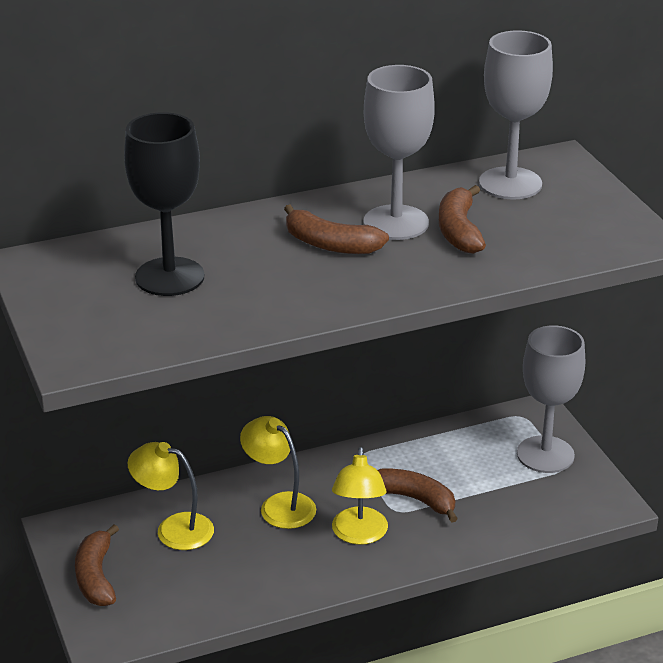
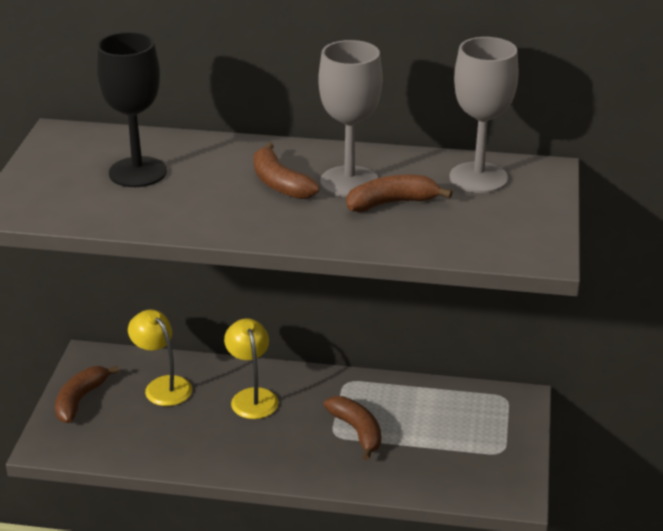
camera: 30 degrees right, 0 degrees up
yellow lamp [332,447,388,545] -> none
brown banana [439,185,486,254] -> brown banana turned 45 degrees clockwise [346,175,452,212]
grey goblet [517,325,585,473] -> none

